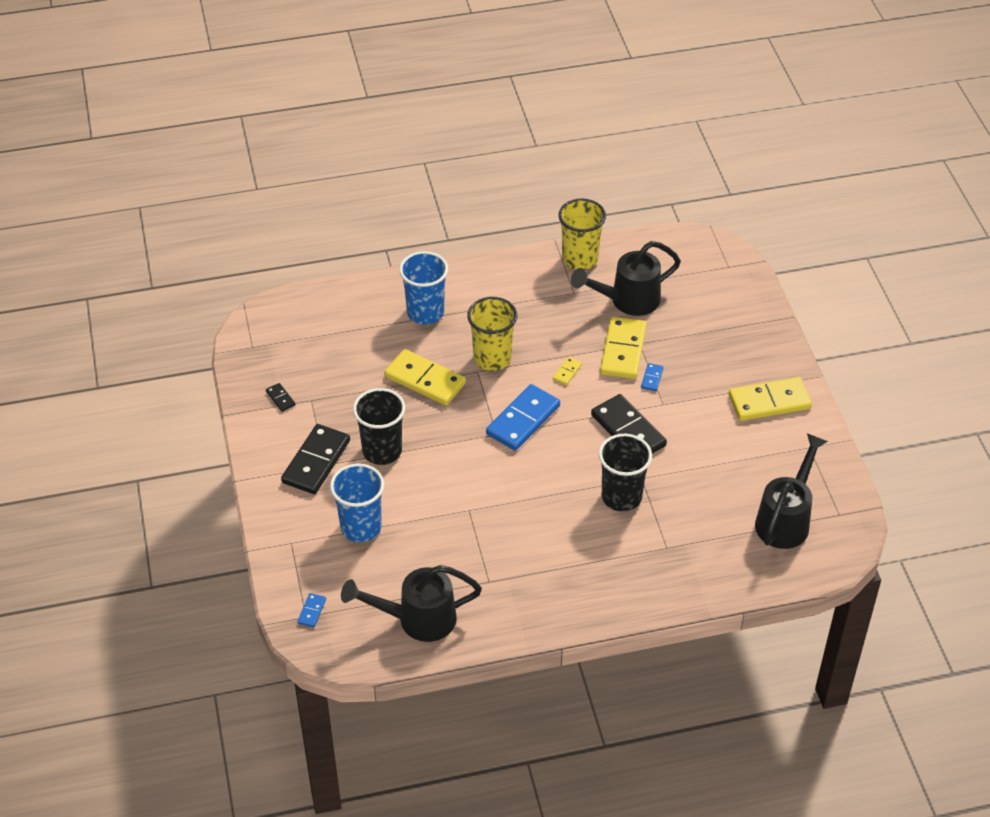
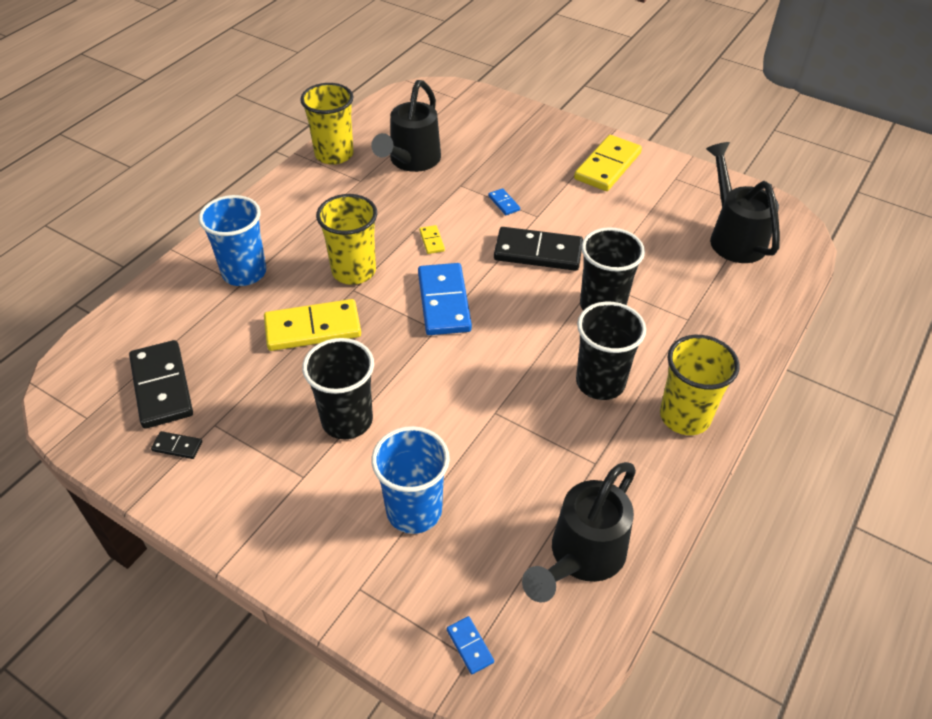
camera: 45 degrees left, 0 degrees up
black domino [281,424,350,494] -> black domino moved to [129,340,193,429]
yellow domino [600,317,647,379] -> none
none -> black cup [576,302,646,400]
none -> yellow cup [660,335,740,435]

